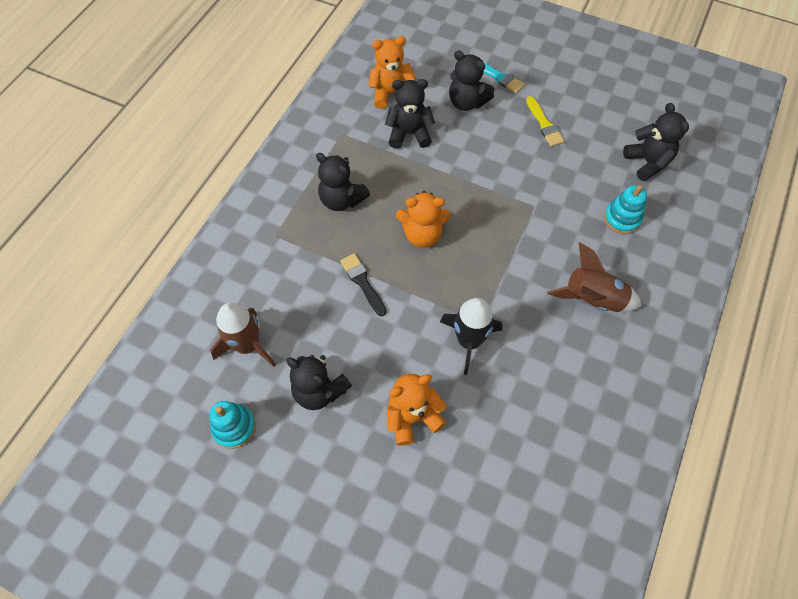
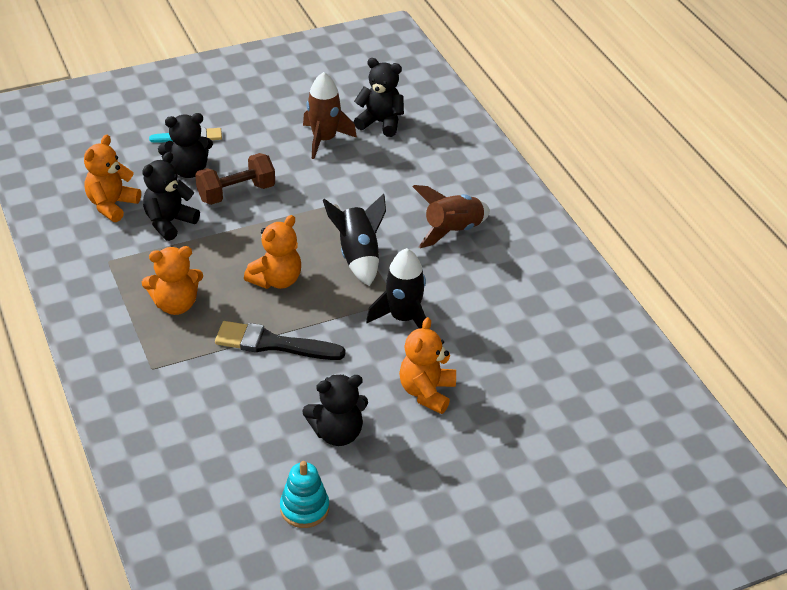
camera: 50 degrees left, 20 degrees down
brown rocket [210,303,276,367] -> brown rocket moved to [303,72,357,159]
black teddy bear [316,153,370,211] -> orange teddy bear [142,246,203,315]
black brush [340,253,386,316] -> black brush [215,321,345,360], size x1.53
yellow brush [526,96,565,147] -> none
turquoise stacking toy [604,185,647,234] -> none
none -> brown dumbbell [195,153,275,205]
none -> black rocket [323,194,386,286]

